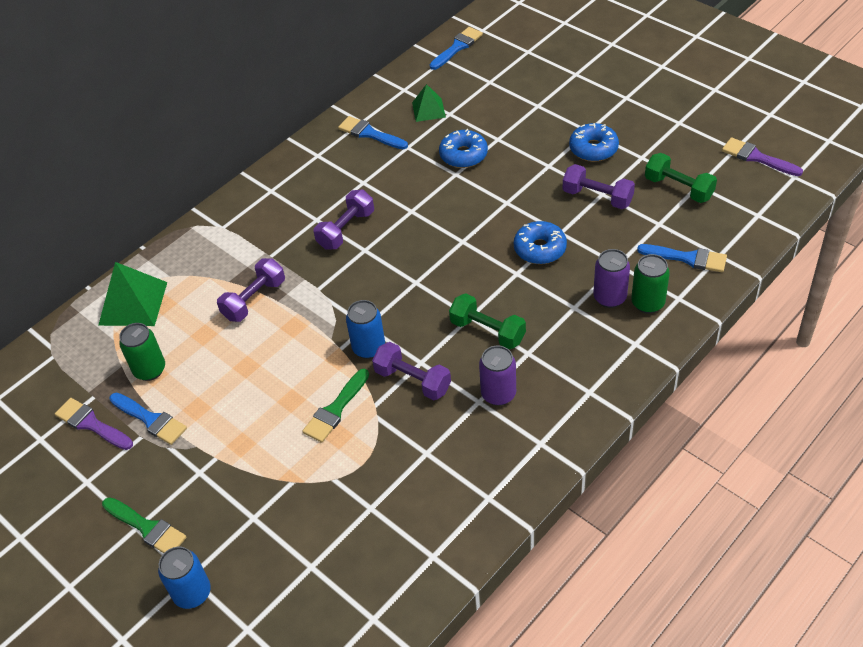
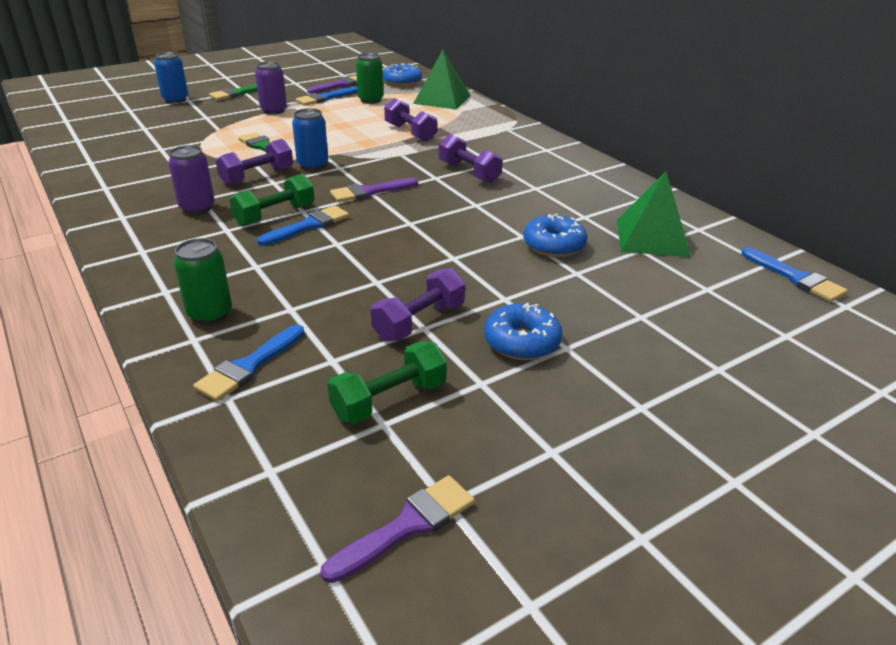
camera: 100 degrees right, 15 degrees down
blue brush [338,116,408,149] -> blue brush moved to [257,205,349,246]
green pyramid [412,84,446,122] -> green pyramid [617,171,691,257], size x1.67
blue donut [514,221,567,264] -> blue donut moved to [383,63,422,87]
purple can [593,249,630,308] -> purple can moved to [255,61,287,115]
none -> purple brush [330,178,418,203]

